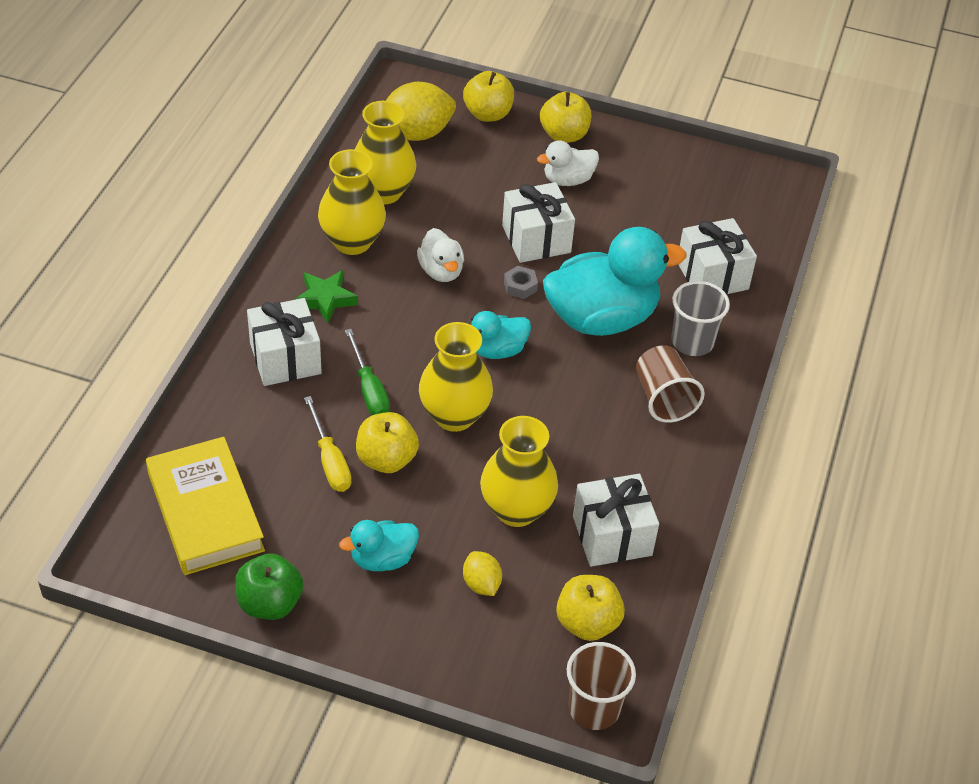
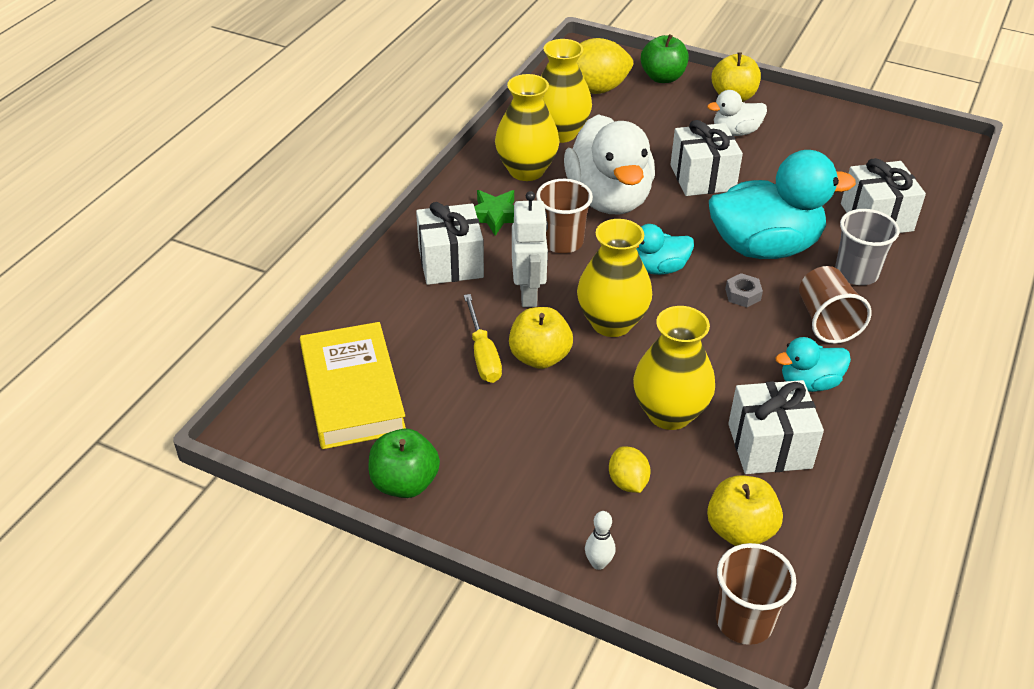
camera: 10 degrees right, 5 degrees down
turquoise duck [339,520,419,571] -> turquoise duck moved to [775,337,851,392]
green screwdriver [345,329,390,415] -> white robot [512,191,548,307]
white duck [417,228,464,282] -> white duck [564,114,655,214], size x2.00
yellow apple [463,71,514,122] -> green apple [641,34,689,83]
grey nut [504,266,538,299] -> grey nut moved to [725,273,763,307]
none -> brown cup [536,179,593,253]
none -> white bowling pin [585,511,615,570]

